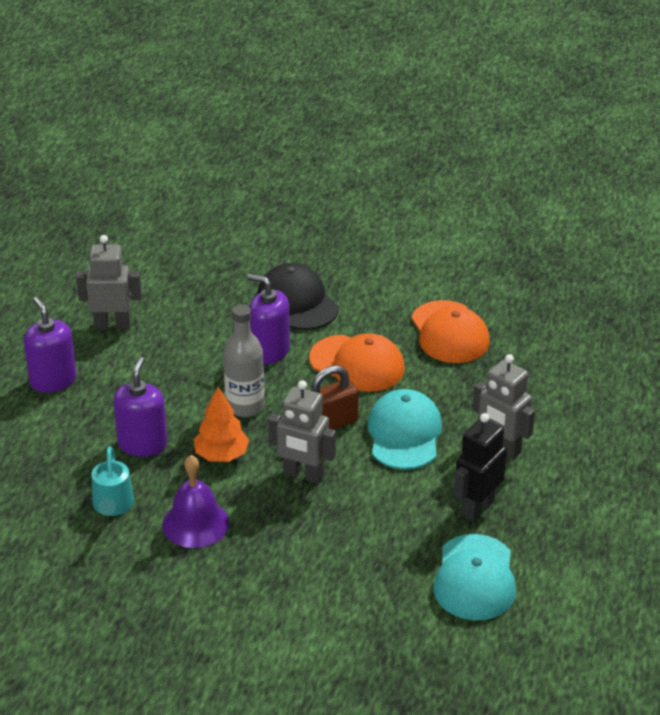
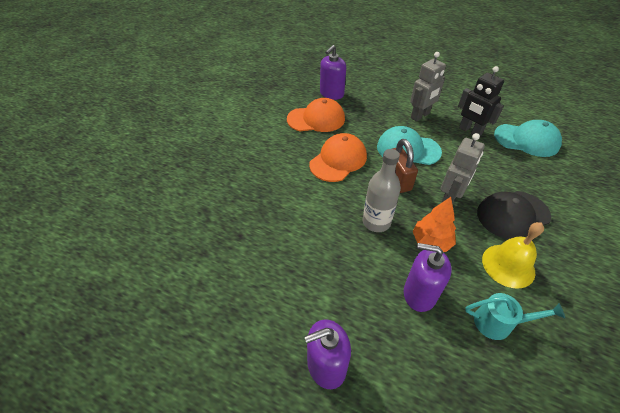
camera: 80 degrees left, 10 degrees up
grey robot [76,235,142,330] -> none
purple bell [162,455,229,548] -> yellow bell [482,222,544,289]
purple soap dispenser [247,274,290,364] -> purple soap dispenser moved to [320,45,346,100]
black cap [258,263,339,330] -> black cap moved to [477,191,551,239]

